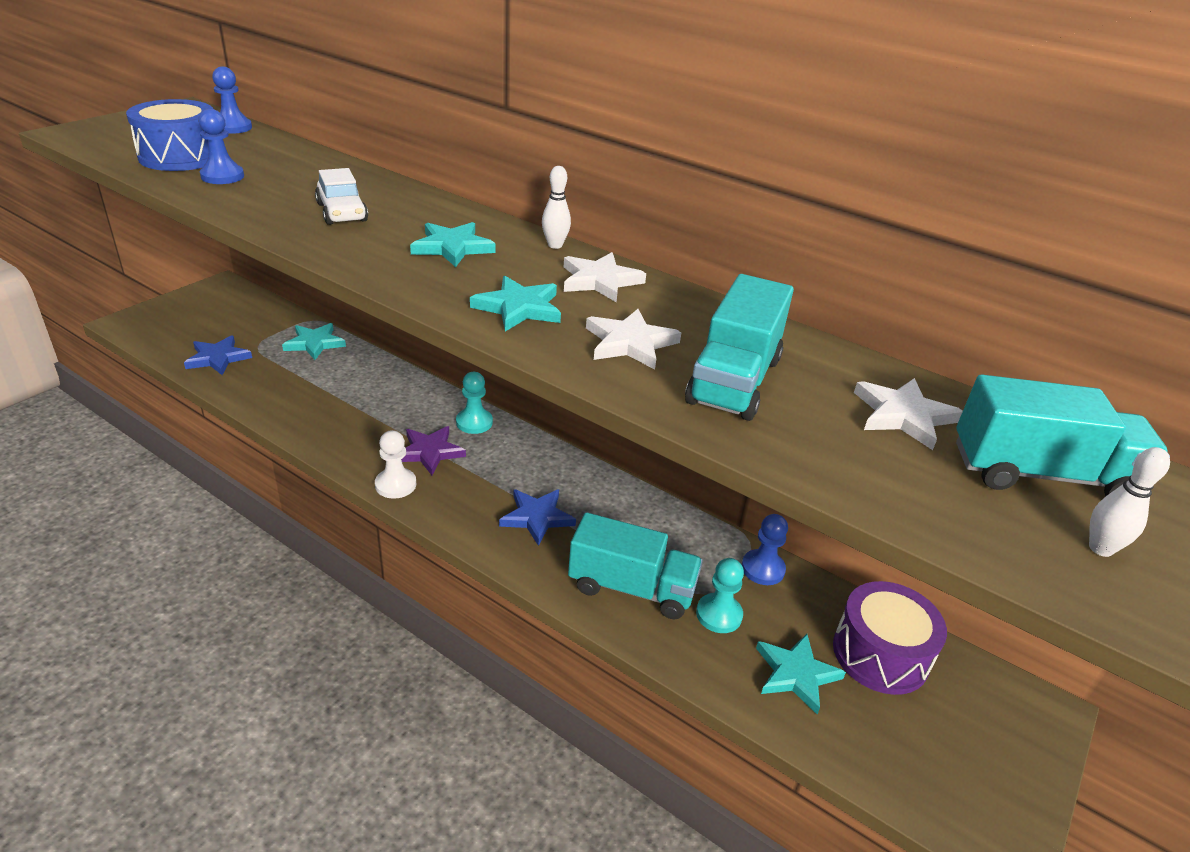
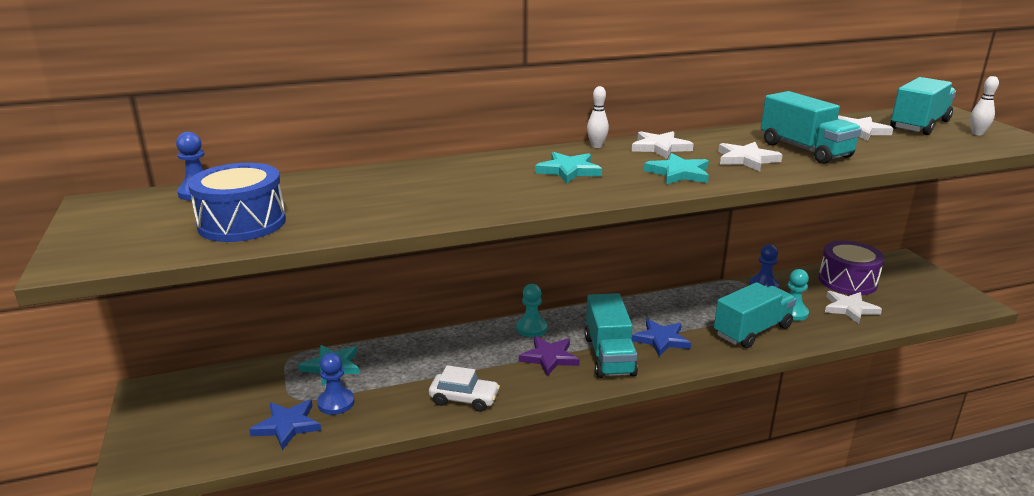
camera: 50 degrees left, 10 degrees down
blue pawn [198,109,244,184] -> blue pawn moved to [317,353,355,415]
white car [315,168,368,225] -> white car moved to [429,365,500,412]
white pawn [375,430,416,499] -> none
turquoise star [756,634,846,714] -> white star [825,291,882,324]
none -> turquoise truck [585,293,638,378]

